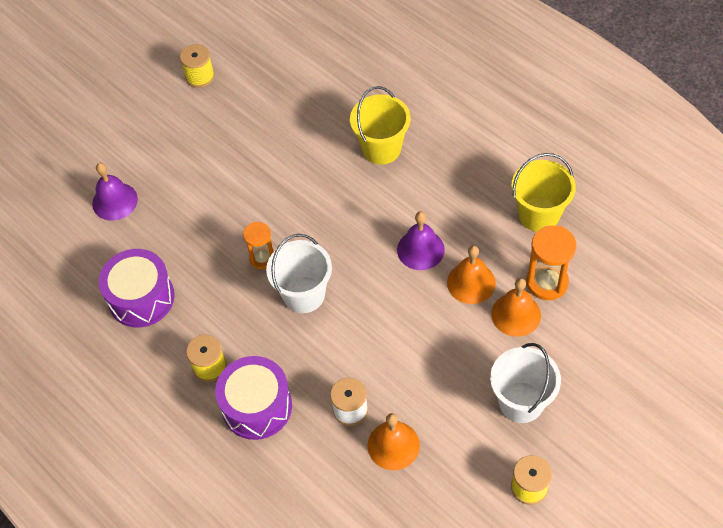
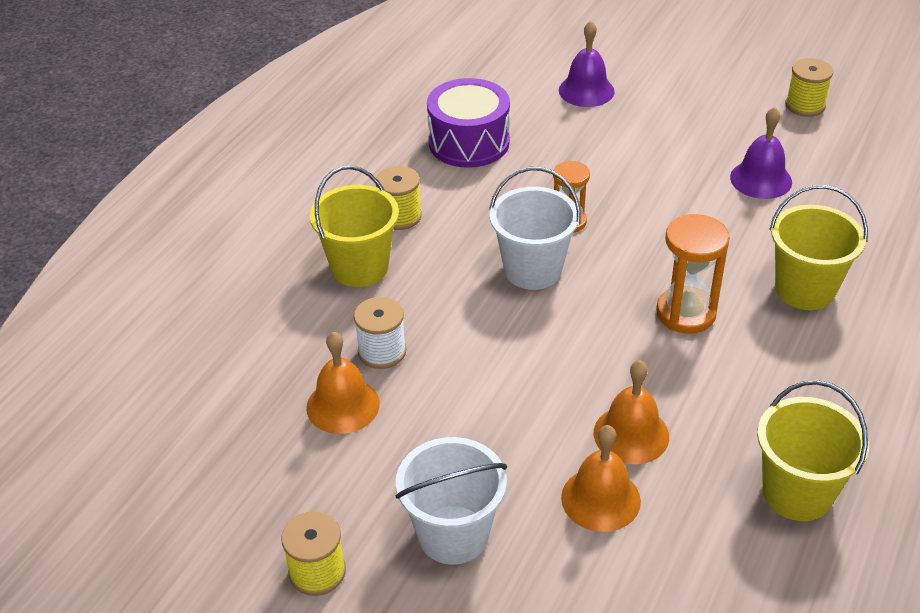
camera: 70 degrees right, 15 degrees down
purple drum [215,356,292,440] -> yellow bucket [310,166,399,287]
purple bell [397,212,445,270] -> purple bell moved to [730,107,792,199]
orange hourglass [526,225,577,300] -> orange hourglass moved to [656,214,730,333]

